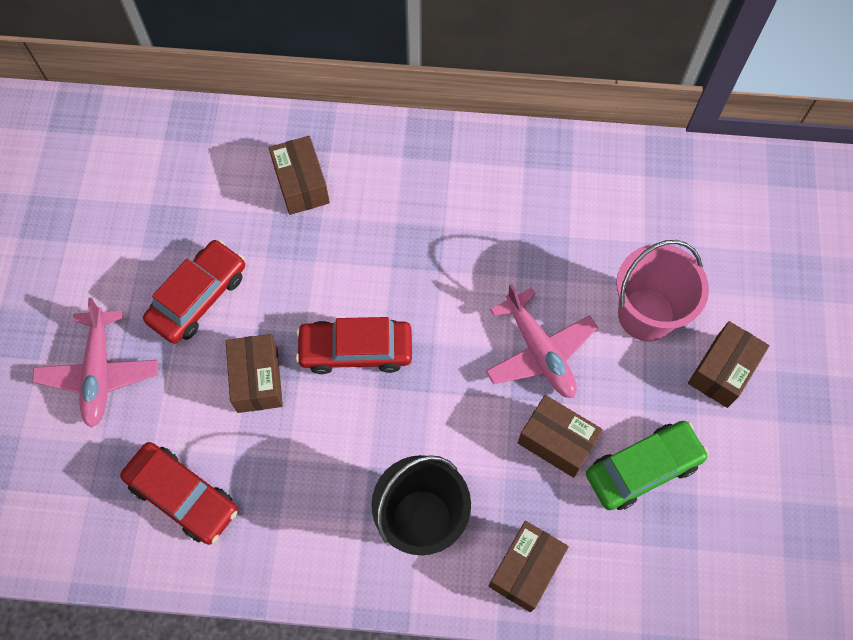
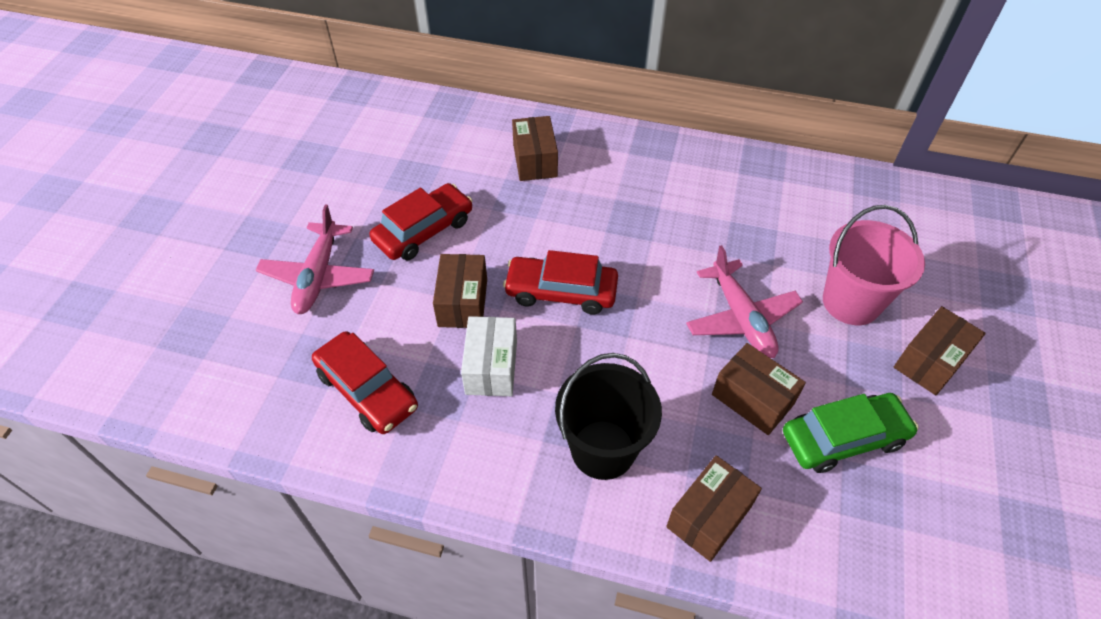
camera: 10 degrees right, 15 degrees down
none -> white box [461,316,517,396]

